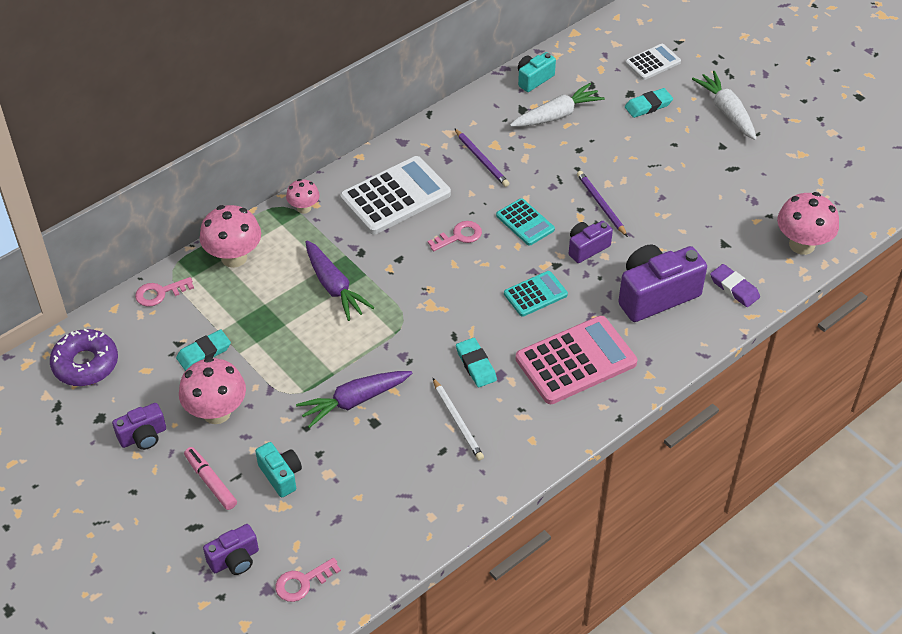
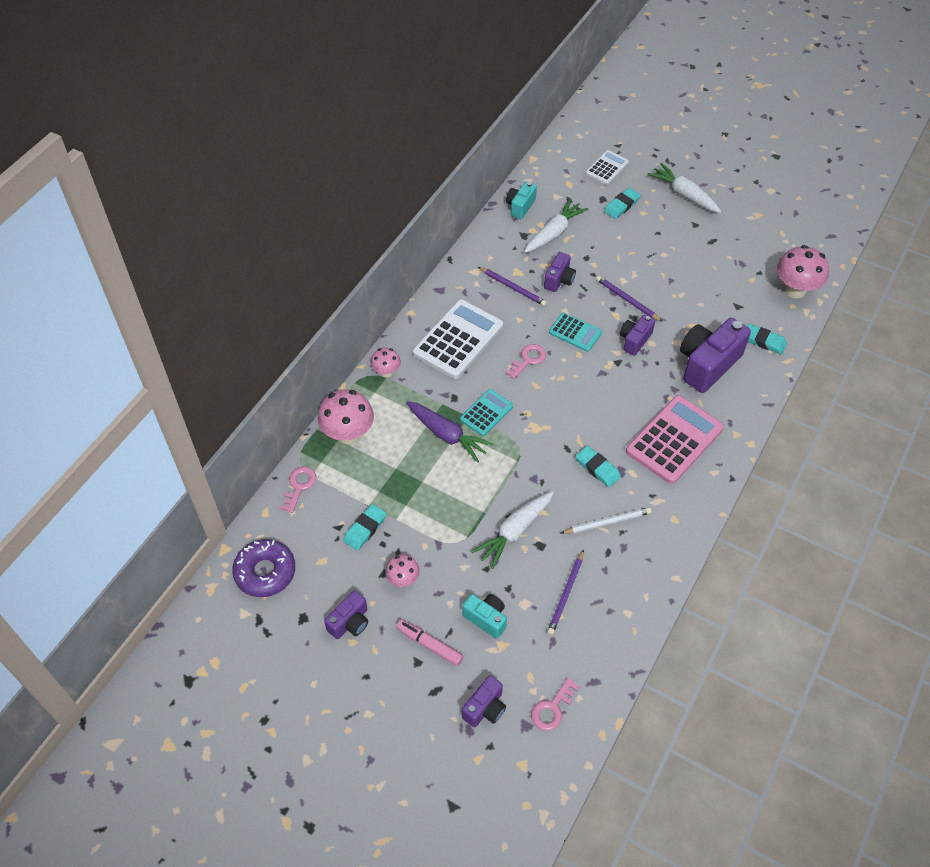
camera: 20 degrees left, 5 degrees up
pink key [135,277,194,307] -> pink key turned 150 degrees clockwise [281,467,316,513]
pink mushroom [179,357,246,424] -> pink mushroom [385,554,420,587], size x0.56
purple carrot [296,371,412,428] -> white carrot [471,491,554,569]
white pencil [433,378,484,461] -> white pencil turned 60 degrees counterclockwise [561,507,652,534]
turquoise calculator [504,271,568,317] -> turquoise calculator moved to [460,389,513,436]
purple eraser [710,264,760,307] -> turquoise eraser [747,324,787,354]
none -> purple camera [544,252,576,292]
none -> purple pencil [547,549,584,635]

